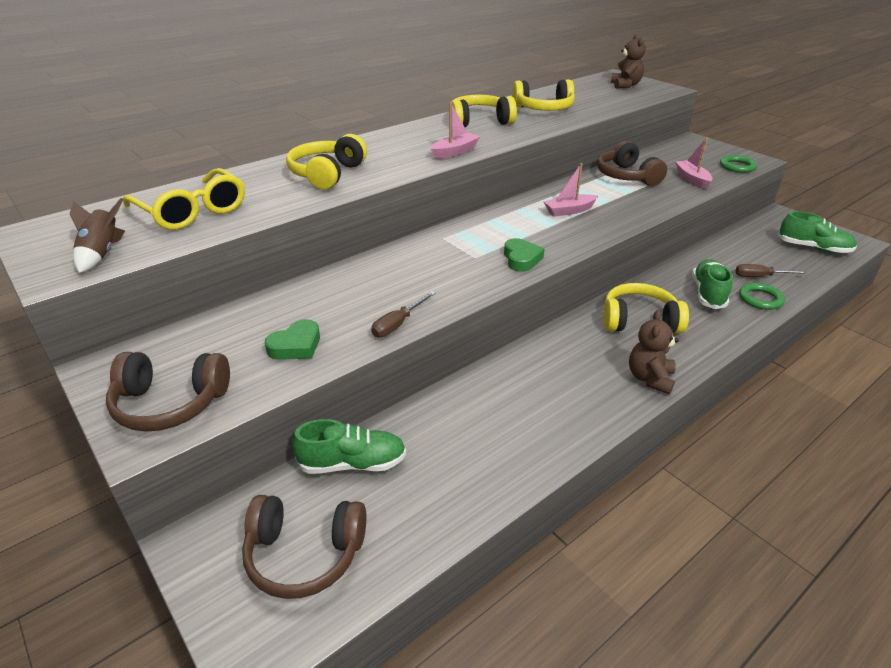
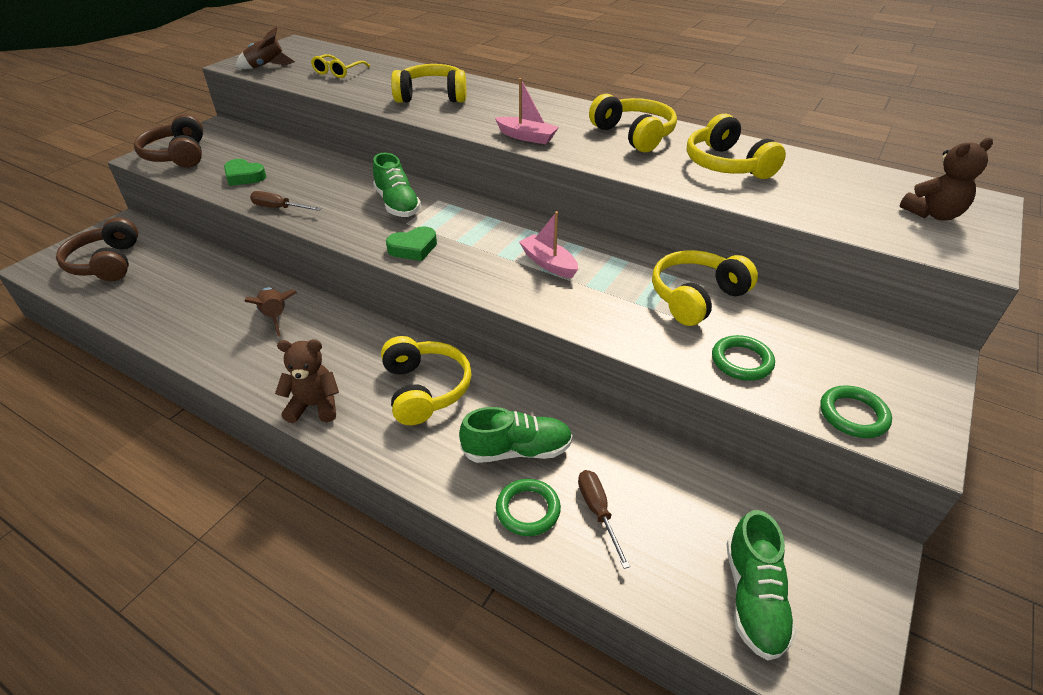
camera: 70 degrees right, 5 degrees up
yellow glasses [123,168,245,230] -> yellow glasses [311,54,370,78], size x0.58
green shoe [292,419,406,474] -> green shoe moved to [373,153,421,217]
brown headphones [597,141,667,186] -> yellow headphones [652,250,758,326]
pink boat [675,137,713,189] -> green ring [712,335,775,381]
none -> brown rocket [244,287,297,337]

